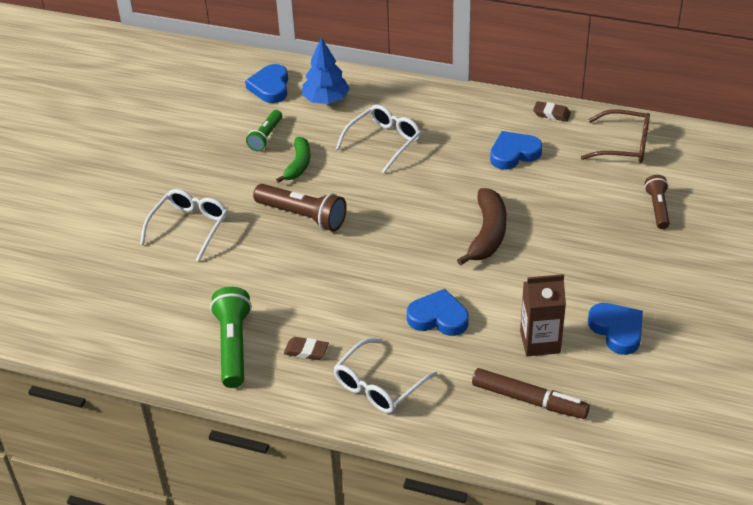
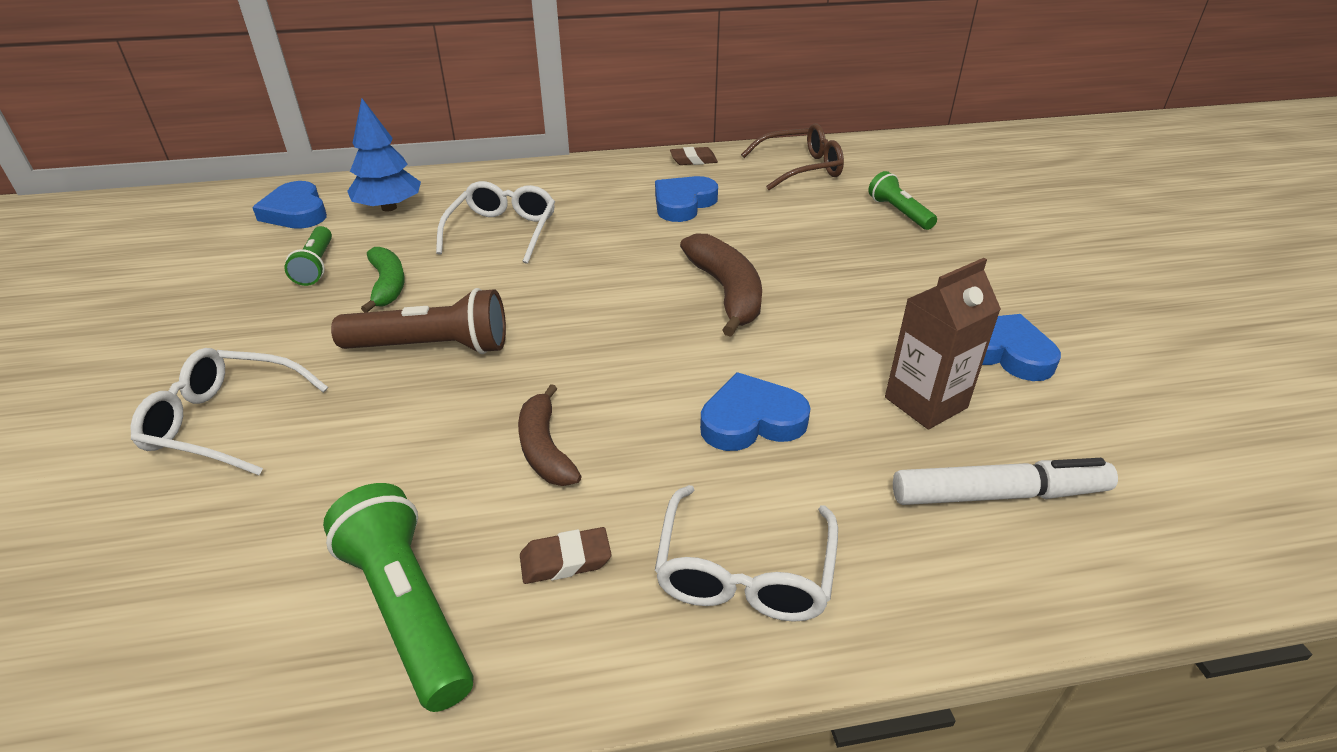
camera: 30 degrees left, 5 degrees down
white glasses [140,189,228,261] -> white glasses turned 75 degrees counterclockwise [131,348,328,475]
brown marker [472,368,590,419] -> white marker [893,458,1118,505]
brown flashlight [644,175,670,229] -> green flashlight [868,171,937,230]
none -> brown banana [518,384,582,486]

